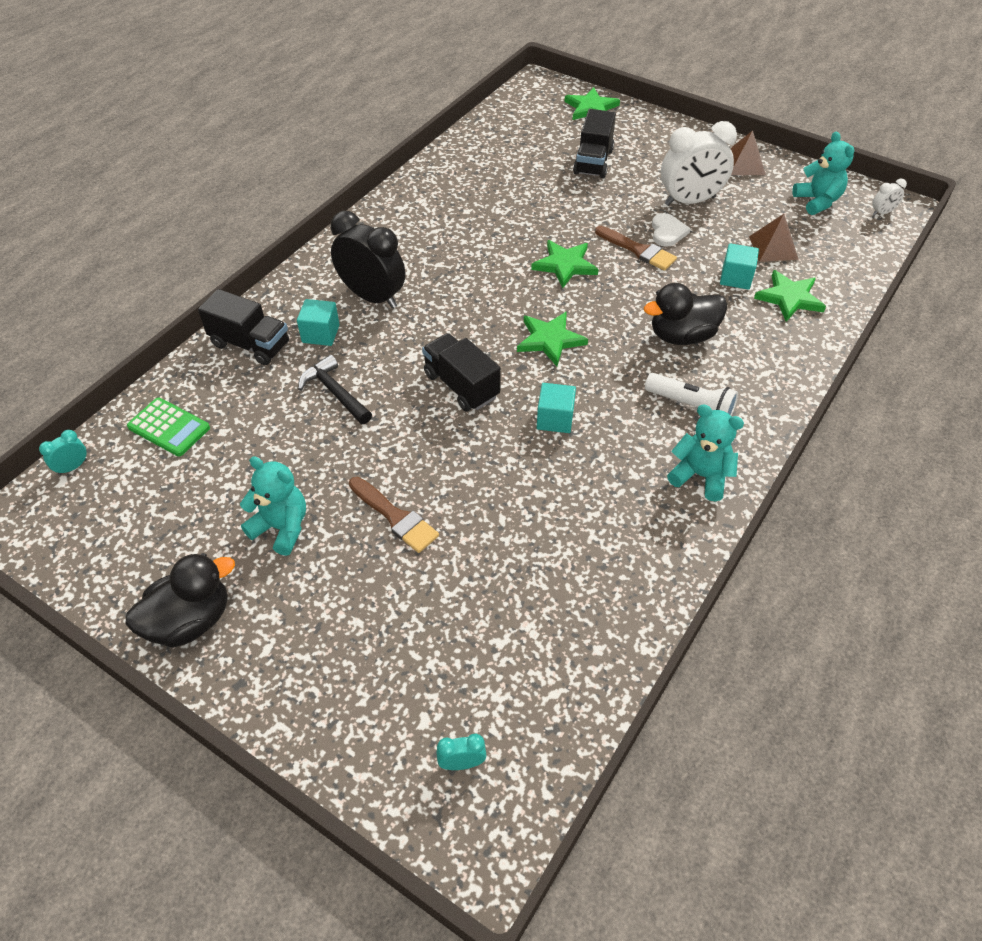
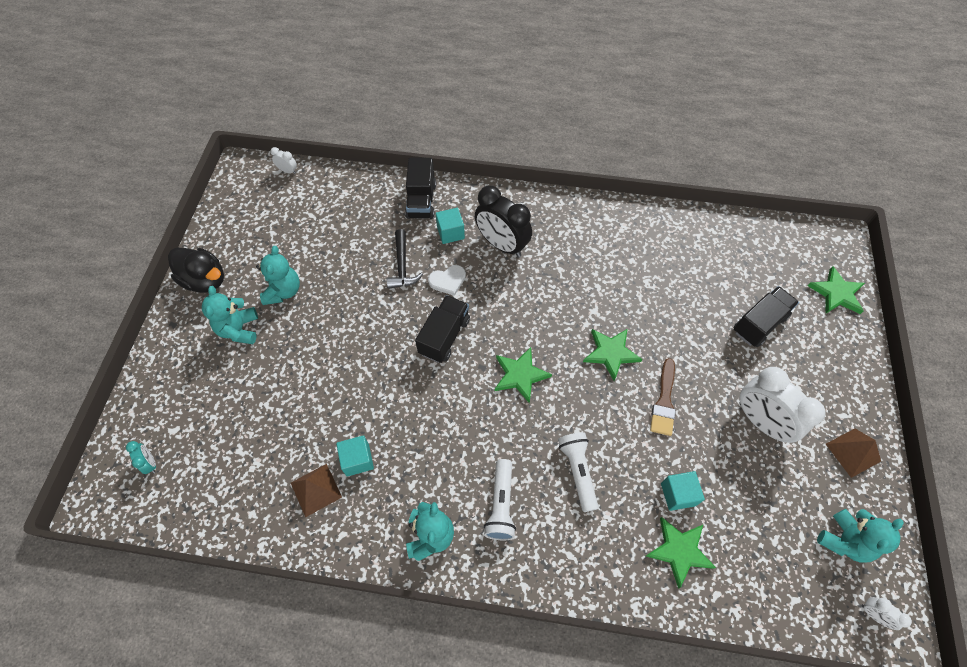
camera: 65 degrees right, 10 degrees up
turquoise clock [39,430,87,475] -> white clock [270,147,297,174]
green calculator [127,398,210,456] -> none
black hammer [298,355,372,424] -> black hammer turned 150 degrees clockwise [386,229,423,289]
black clock [331,211,405,309] -> black clock turned 120 degrees clockwise [475,186,532,257]
brown brush [349,477,439,553] -> none
turquoise cube [537,383,576,433] -> turquoise cube moved to [336,435,374,477]
black truck [573,109,616,178] -> black truck turned 150 degrees clockwise [733,286,799,347]
black duck [644,283,727,345] -> white flashlight [558,432,599,512]
white heart [652,213,691,247] -> white heart moved to [428,265,466,296]
brown pyramid [749,214,799,262] -> brown pyramid moved to [291,464,342,518]
none -> turquoise teddy bear [202,286,258,344]

